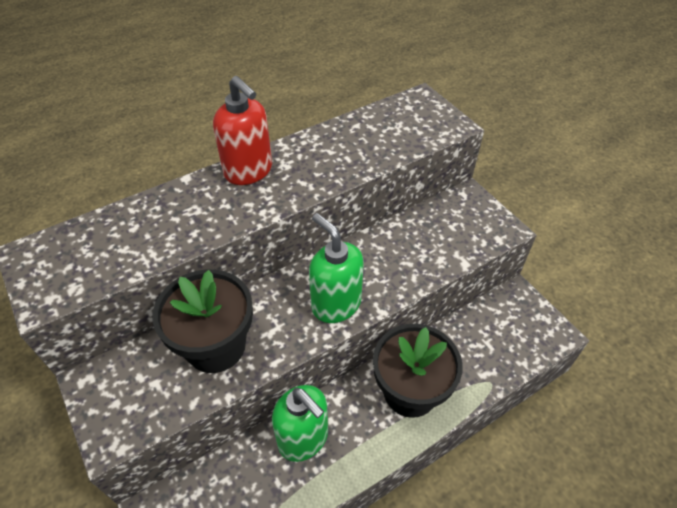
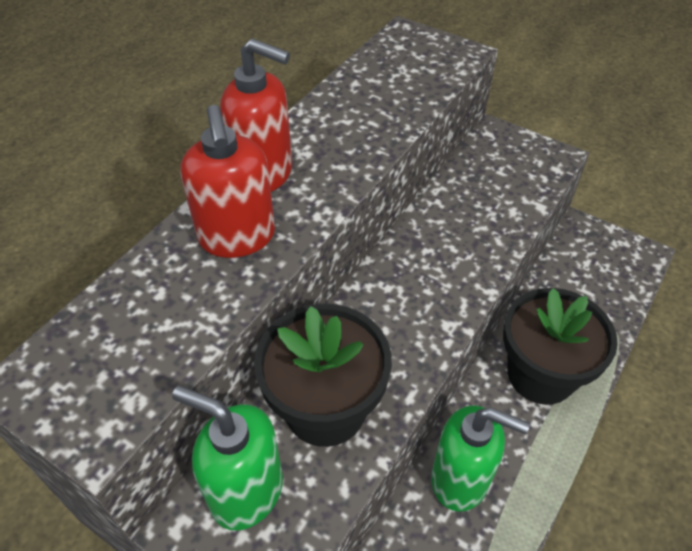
camera: 25 degrees left, 0 degrees up
green soap dispenser [309,213,364,323] -> green soap dispenser moved to [172,386,283,531]
none -> red soap dispenser [180,105,275,258]

